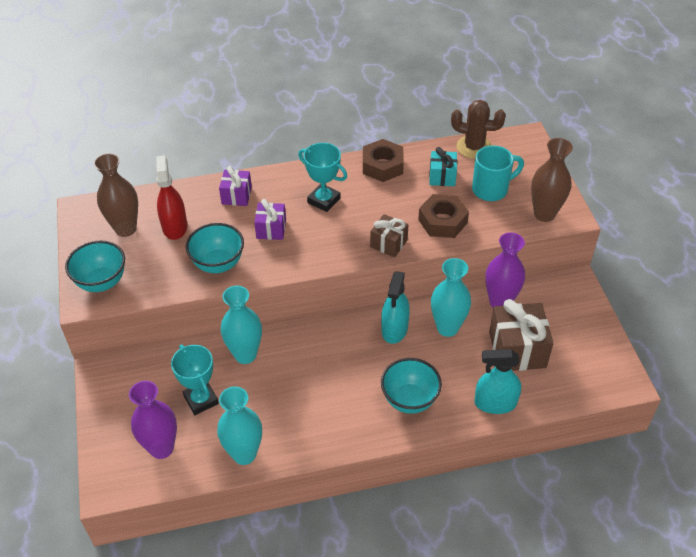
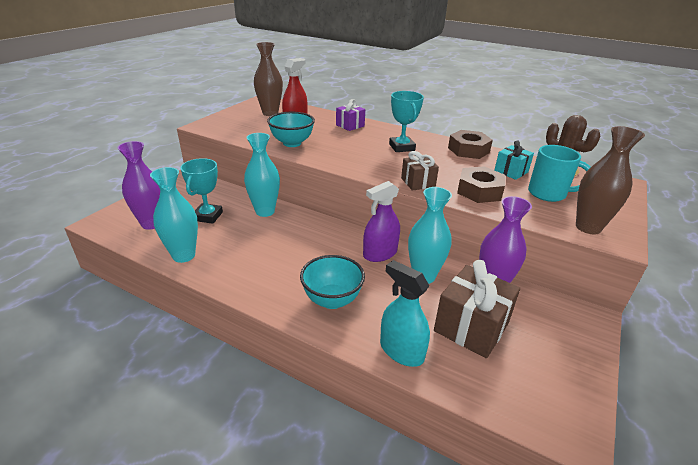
camera: 40 degrees right, 15 degrees down
turquoise bowl [65,241,125,292] -> none
purple gift [254,199,286,240] -> none
turquoise spray bottle [381,271,410,344] -> purple spray bottle [363,181,400,262]

